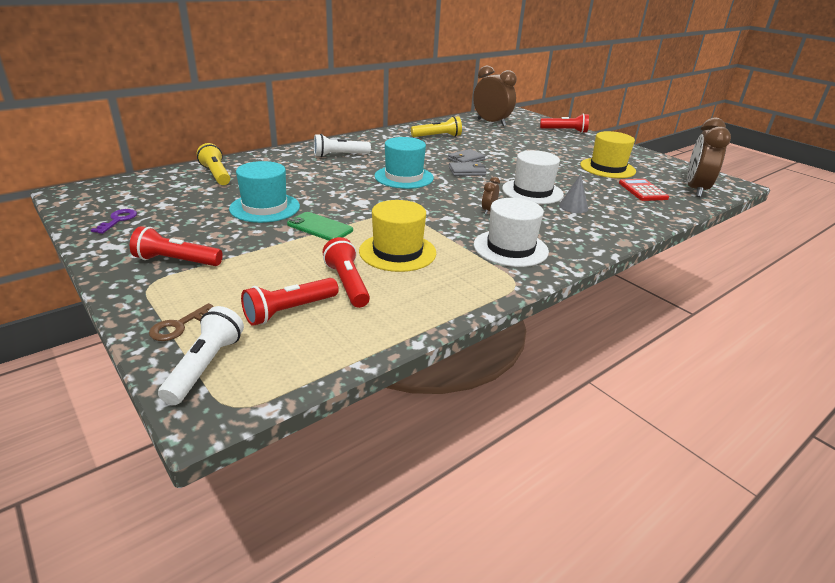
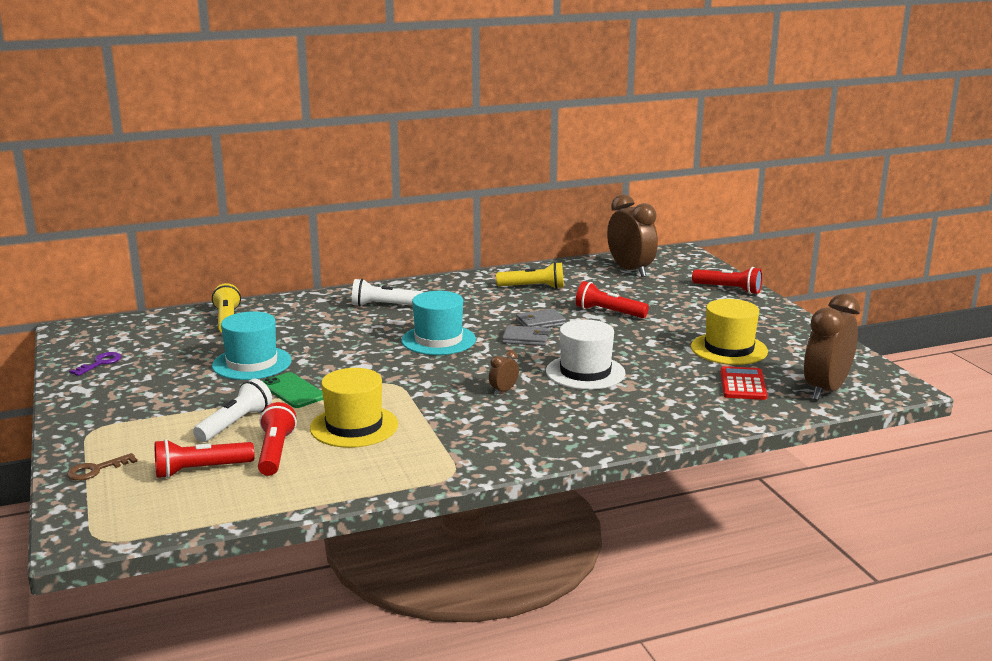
camera: 20 degrees right, 10 degrees down
red flashlight [130,226,223,266] -> red flashlight moved to [576,281,649,318]
white flashlight [158,306,244,405] -> white flashlight moved to [193,378,272,442]
white hat [474,198,549,267] -> none
grey cone [559,174,588,213] -> none

